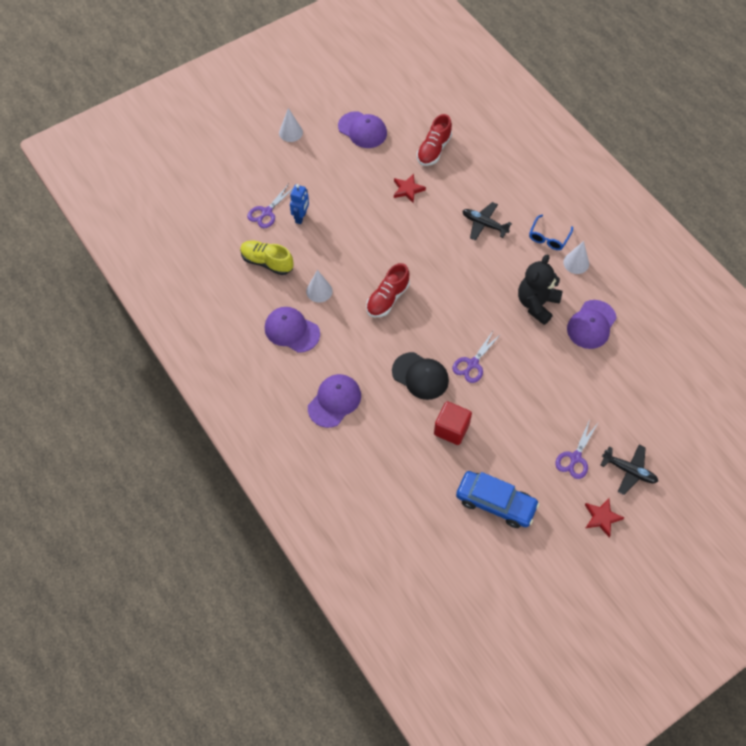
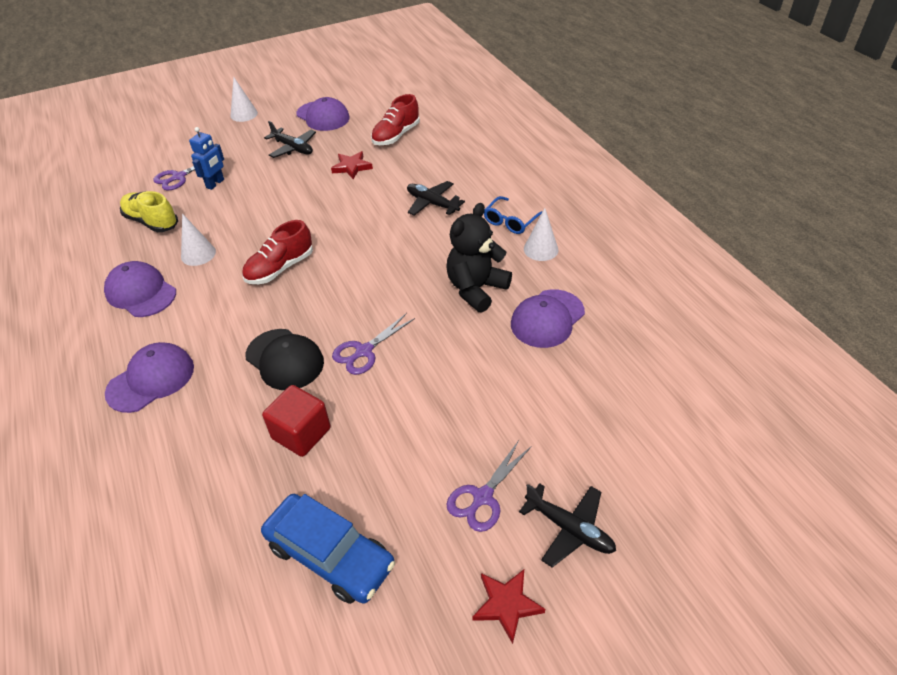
camera: 10 degrees right, 15 degrees down
none -> black plane [264,121,316,158]

